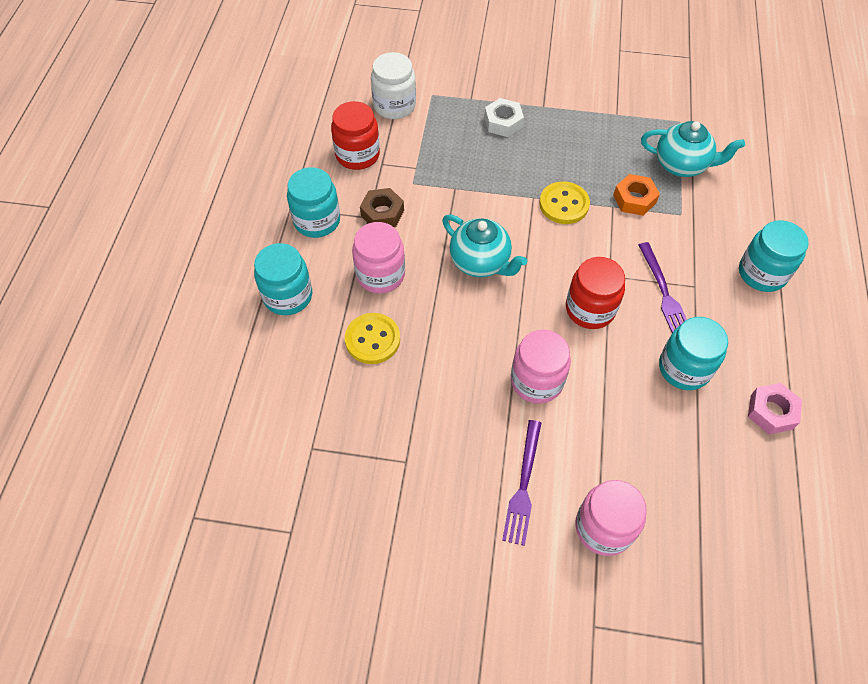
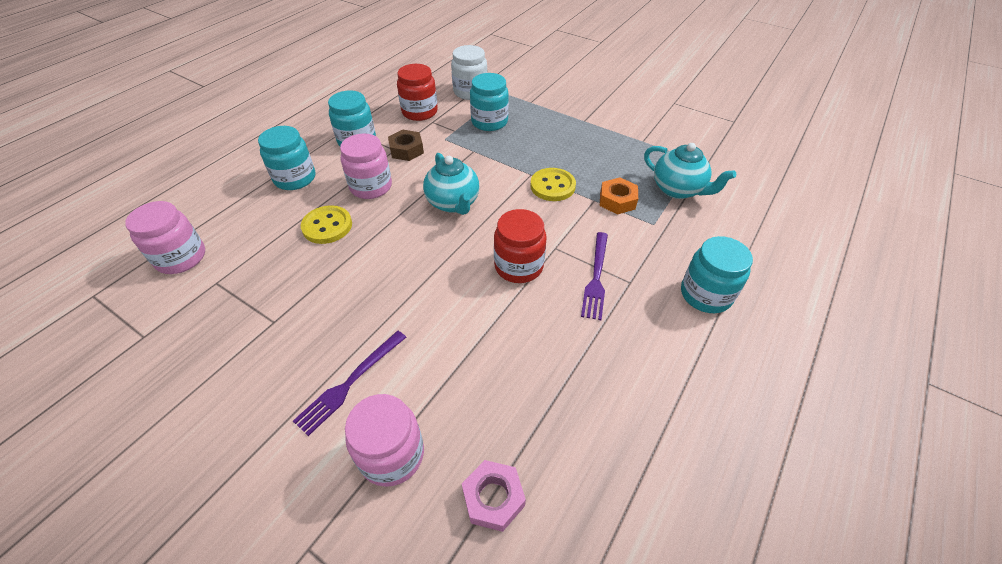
camera: 25 degrees right, 10 degrees down
white nut [484,98,524,137] -> none
pink jar [511,330,571,404] -> pink jar moved to [125,201,205,274]
turquoise jar [659,317,728,390] -> turquoise jar moved to [470,73,509,131]
pink nut [748,383,802,434] -> pink nut moved to [462,460,526,532]

